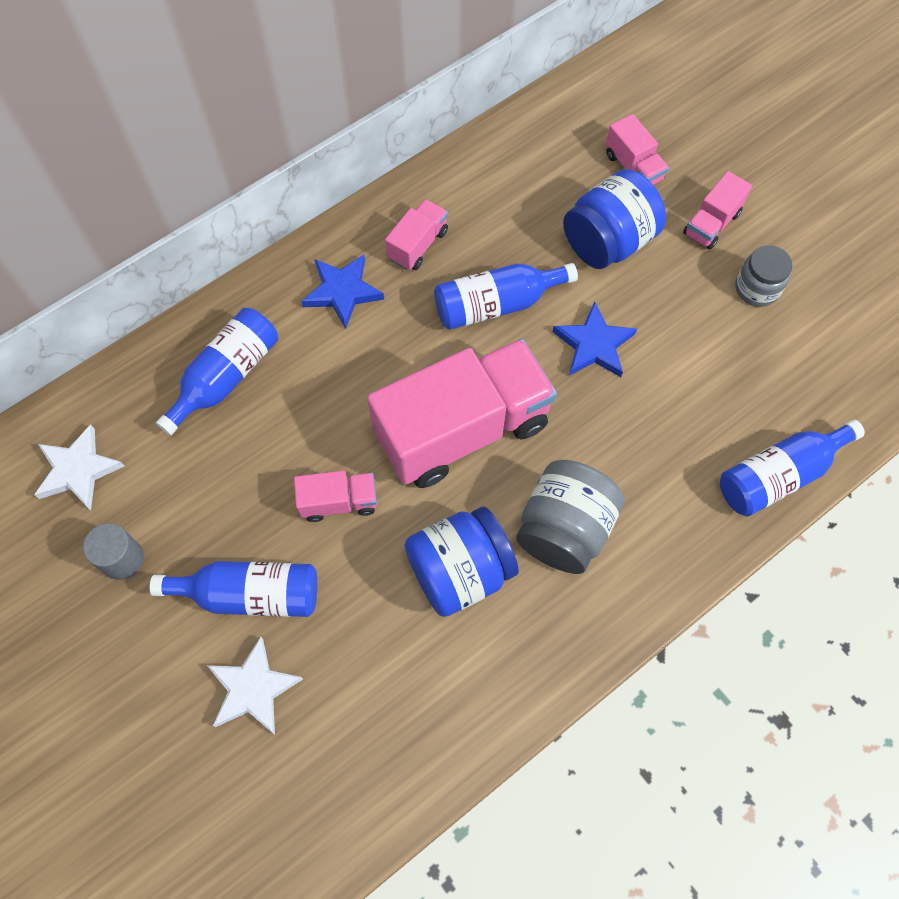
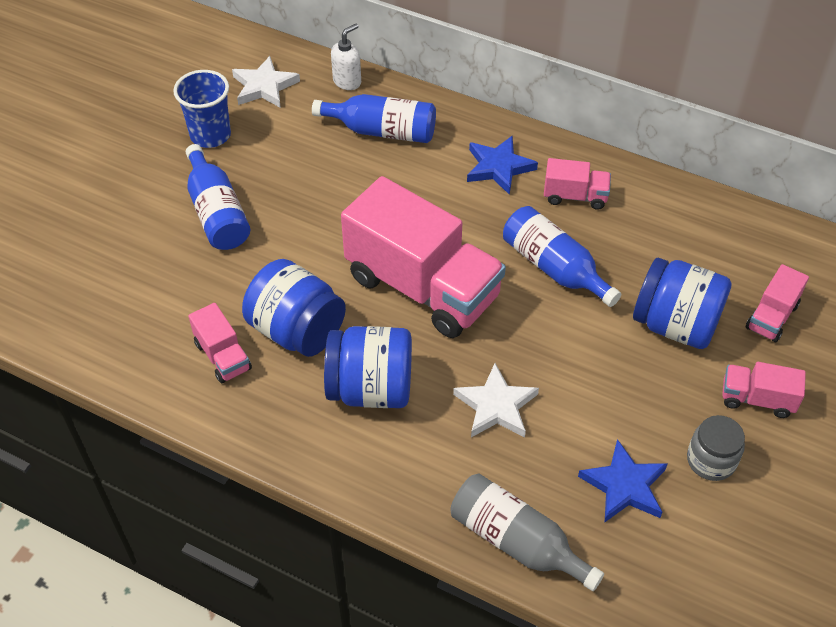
camera: 65 degrees right, 15 degrees down
grey cylinder [83,523,144,580] -> blue cup [173,70,231,148]
white star [207,637,303,734] -> white star moved to [453,363,539,437]
pink truck [294,471,377,522] -> pink truck moved to [188,303,252,383]
grey jar [516,460,624,574] -> blue jar [324,326,412,408]
blue star [553,302,637,377] -> blue star moved to [578,439,668,522]
blue bottle [720,419,865,516] -> grey bottle [450,474,604,591]
none -> white soap dispenser [331,24,361,90]

